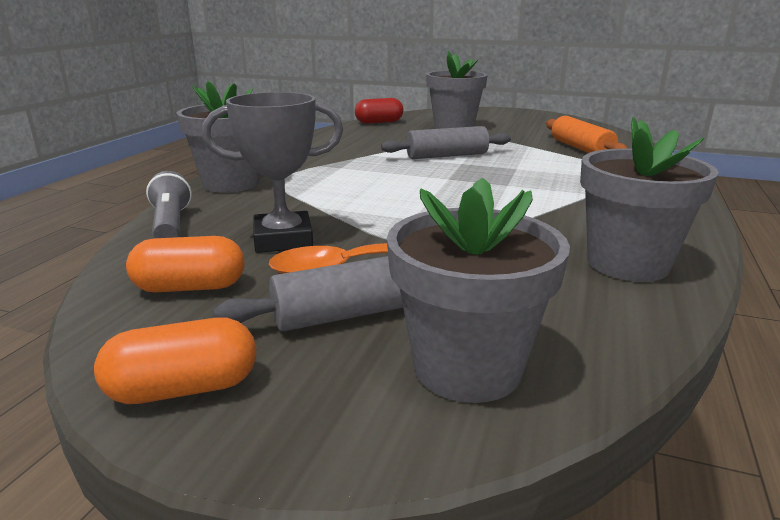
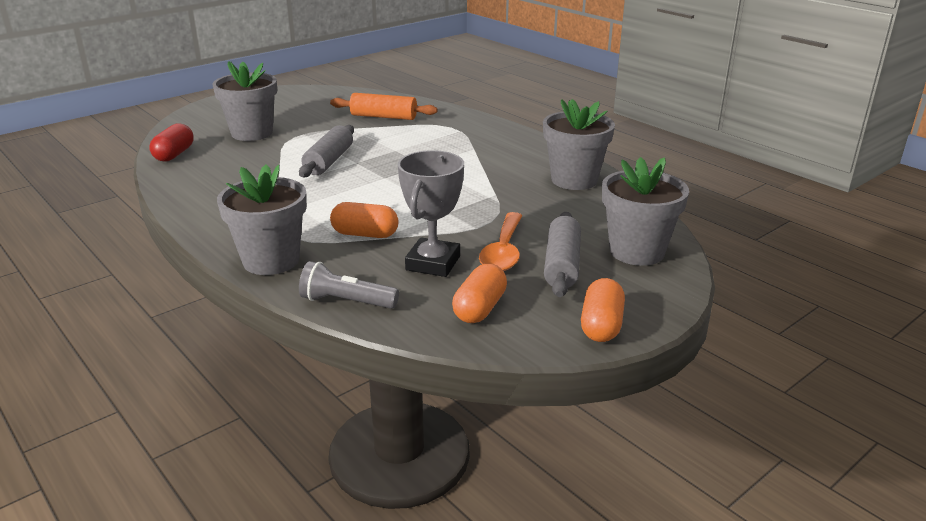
camera: 60 degrees left, 5 degrees up
none -> orange capsule [330,202,399,238]

